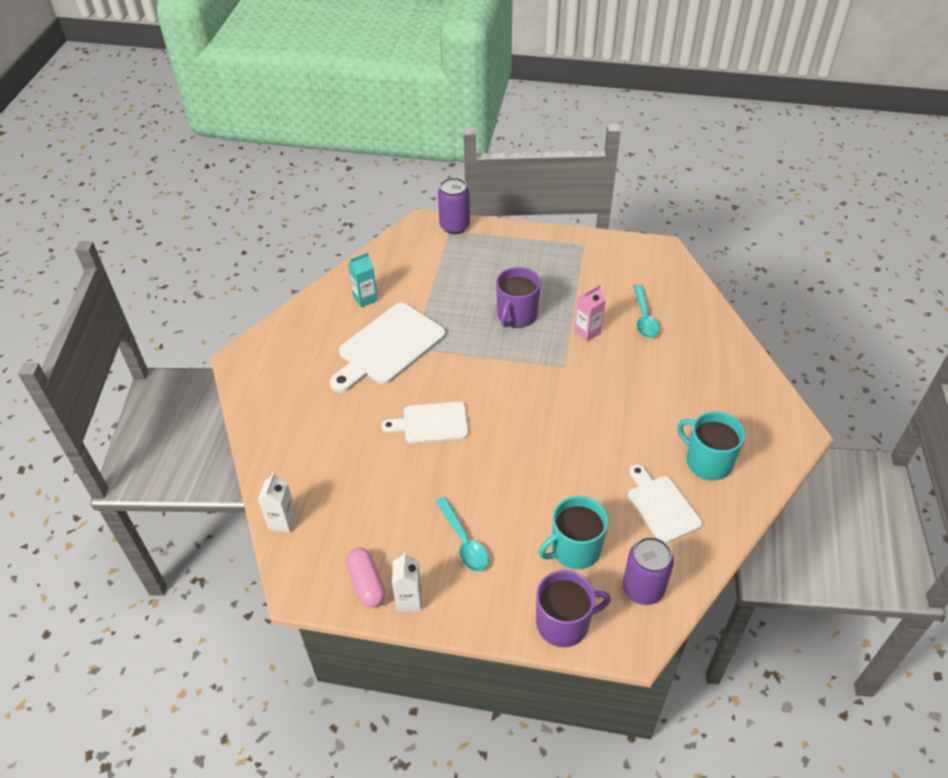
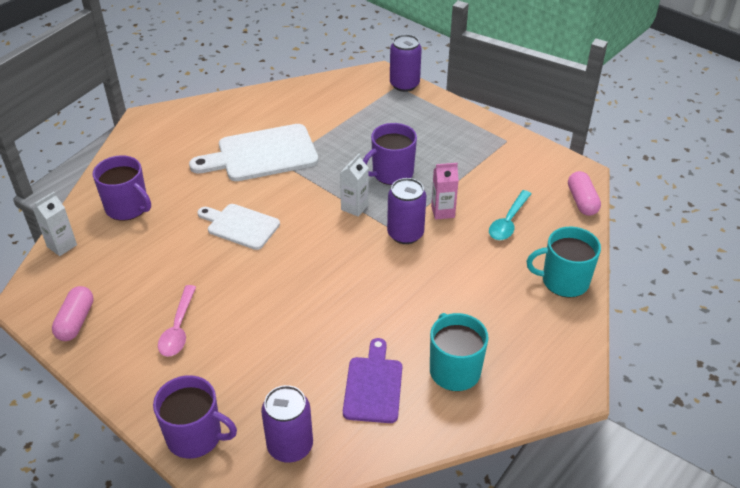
camera: 30 degrees right, 5 degrees down
turquoise carton [348,252,378,307] -> none
white carton [392,552,422,612] -> white carton moved to [340,154,369,217]
turquoise spoon [436,497,489,572] -> pink spoon [158,285,196,357]
turquoise mug [539,496,608,569] -> turquoise mug moved to [527,227,601,298]
white cutting board [628,464,702,543] -> purple cutting board [343,338,402,423]
none -> purple mug [93,155,151,221]
none -> purple can [387,178,426,244]
none -> pink capsule [568,171,601,216]

